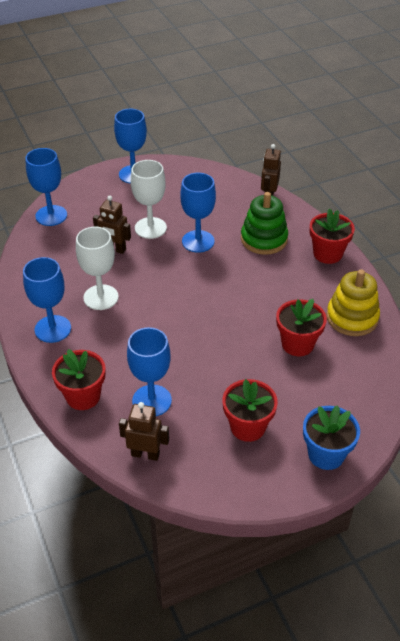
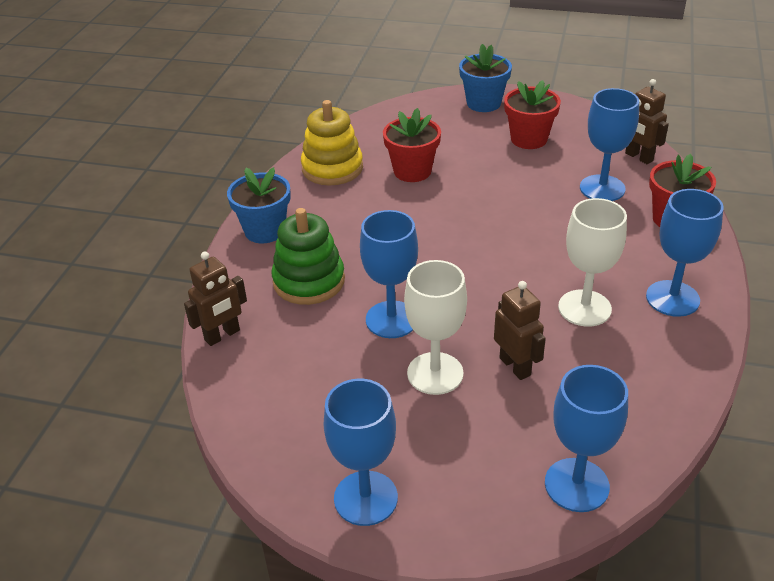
camera: 140 degrees left, 5 degrees down
red flower pot [310,209,355,264] -> blue flower pot [227,167,291,243]

